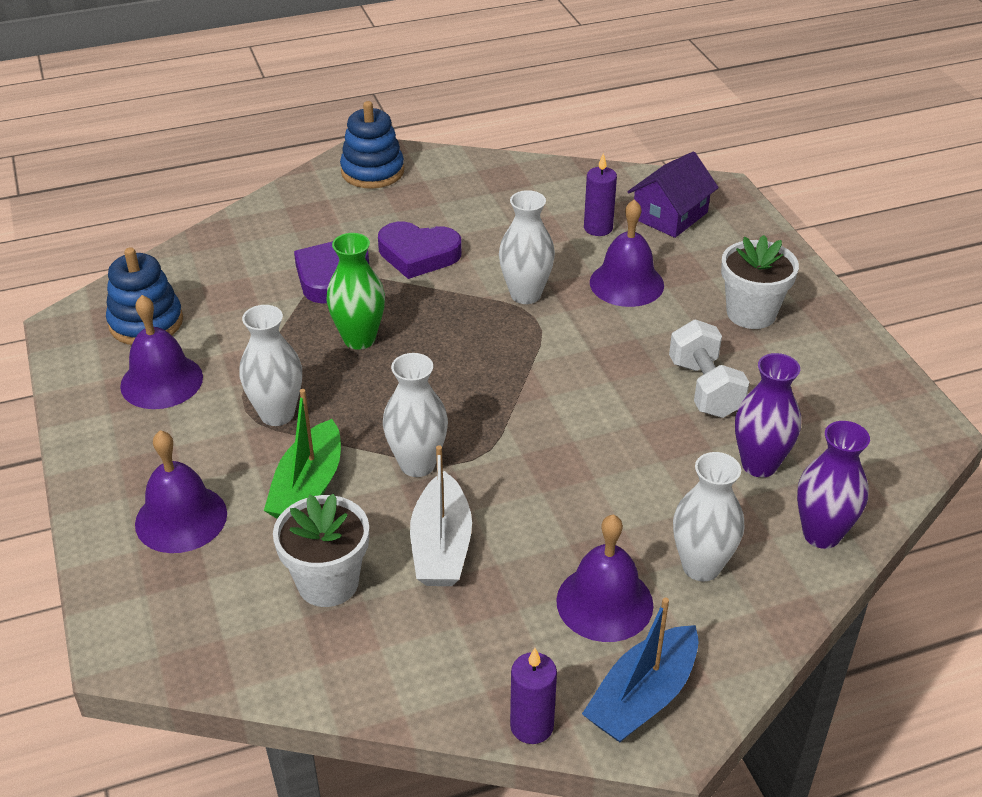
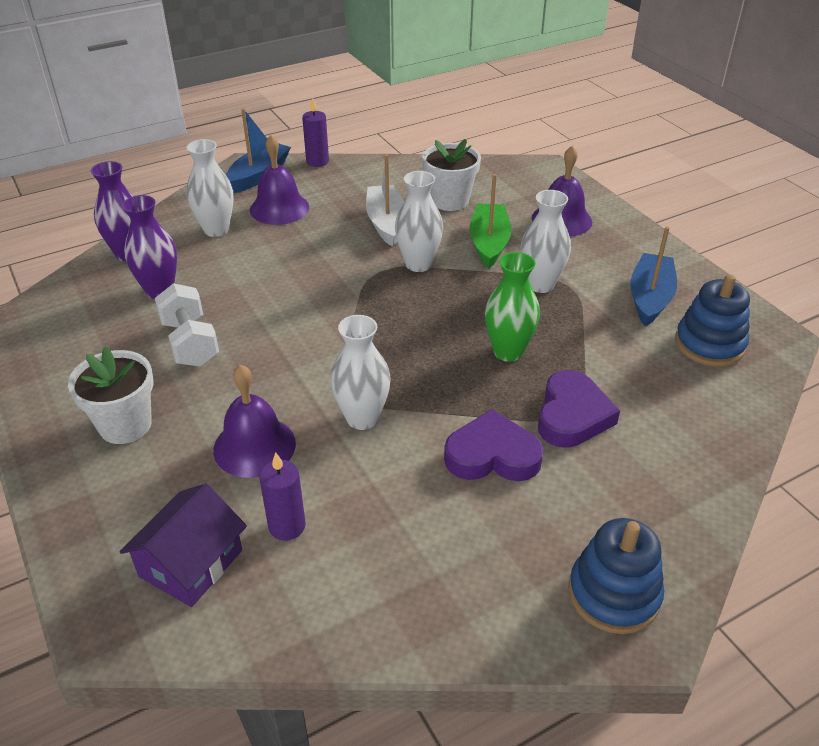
camera: 170 degrees right, 0 degrees up
purple bell [120,295,203,409] -> blue boat [630,227,677,327]

